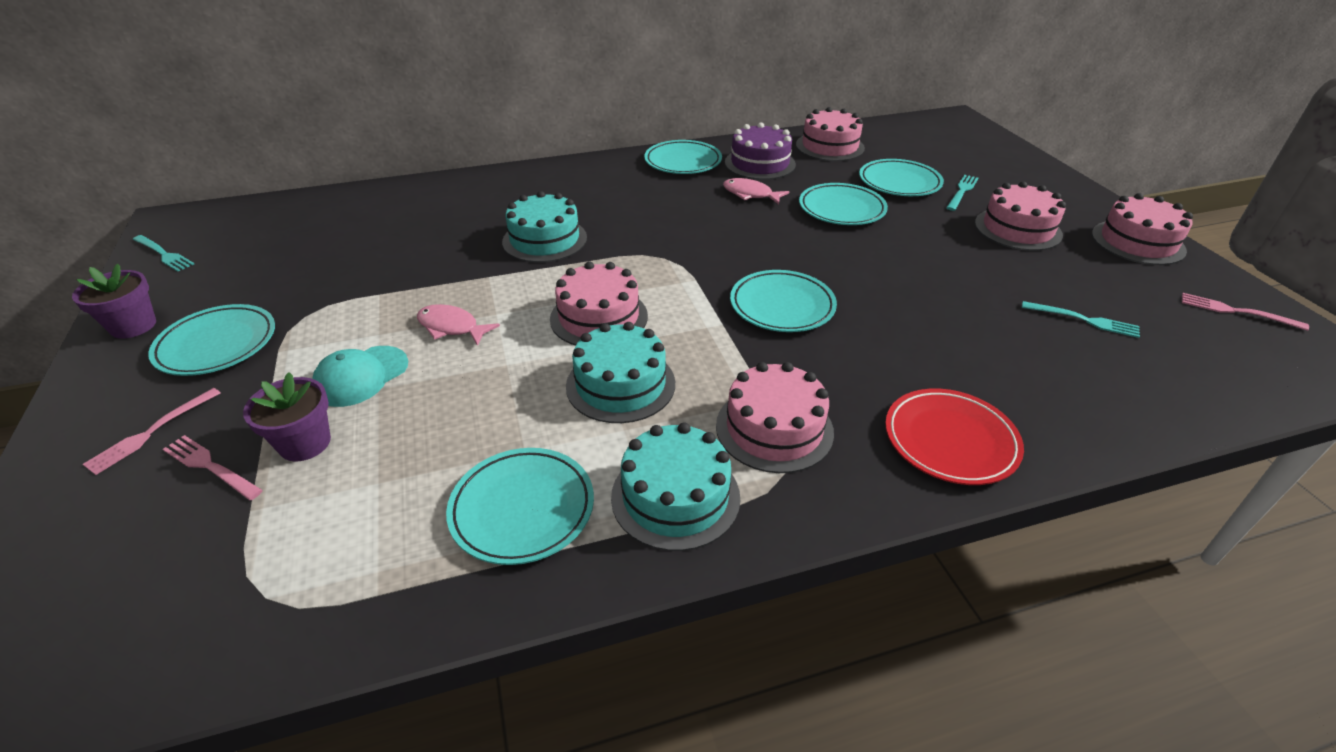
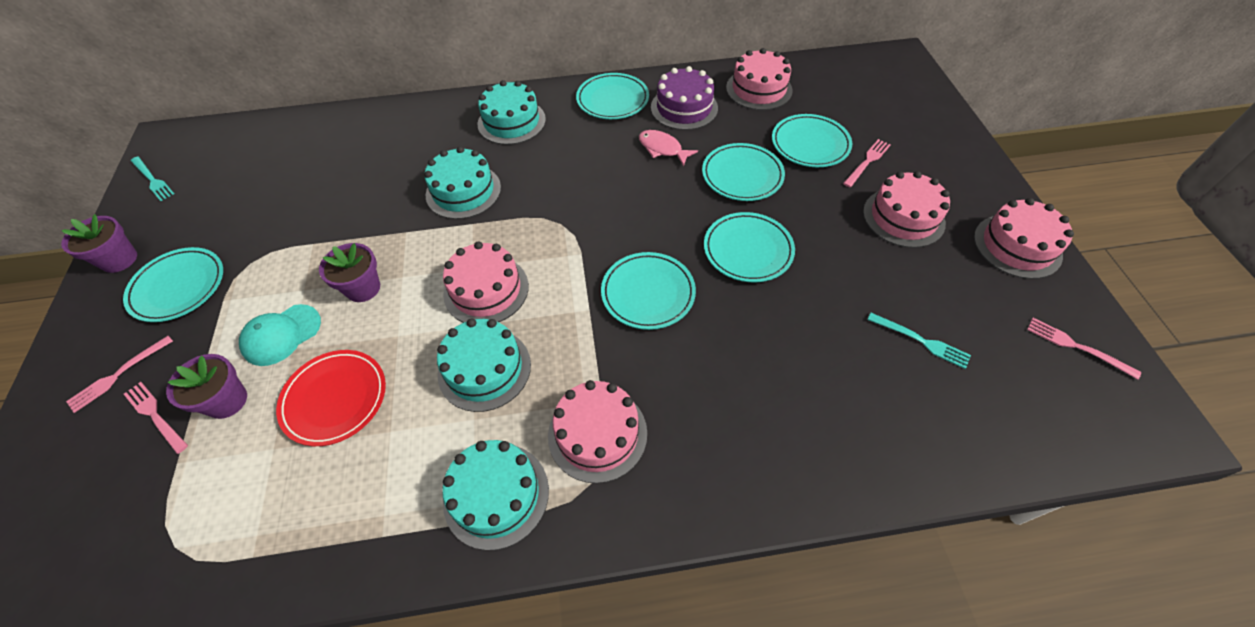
camera: 10 degrees right, 15 degrees up
pink fish [417,304,500,346] -> purple flower pot [319,243,380,302]
turquoise plate [446,448,594,565] -> turquoise plate moved to [704,212,795,282]
red plate [885,389,1024,485] -> red plate moved to [276,350,386,446]
turquoise fork [946,175,978,211] -> pink fork [843,139,891,187]
none -> turquoise cake [477,80,546,145]

